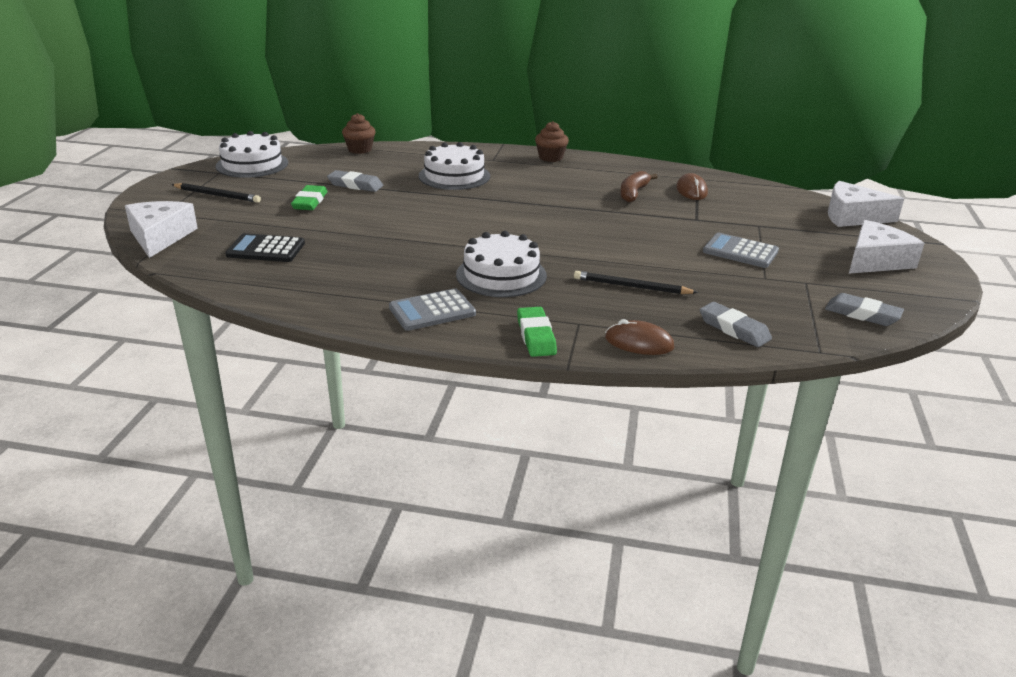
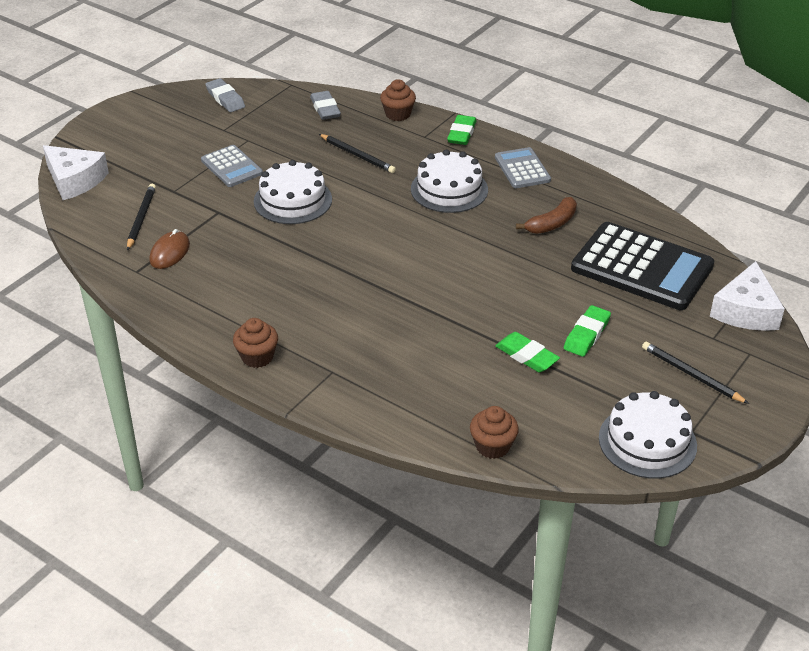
camera: 155 degrees left, 10 degrees up
black calculator [225,233,305,262] -> black calculator [571,222,714,310], size x1.90
grey eraser [327,170,383,192] -> green eraser [495,332,560,372]
grey calculator [389,289,476,331] -> grey calculator turned 105 degrees counterclockwise [495,147,551,188]
white cake [419,142,490,190] -> white cake moved to [254,160,332,224]
brown mouse [605,319,674,355] -> brown cupcake [380,79,416,121]
brown banana [620,171,658,202] -> brown banana moved to [516,197,577,234]
white cheese [849,220,925,274] -> none
none -> black pencil [127,184,156,251]

